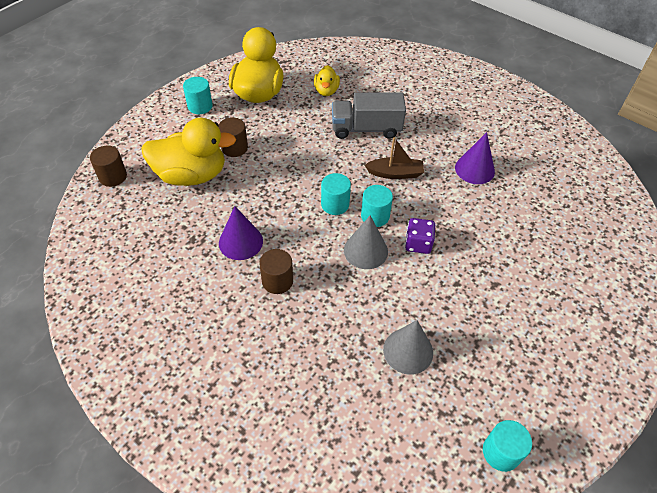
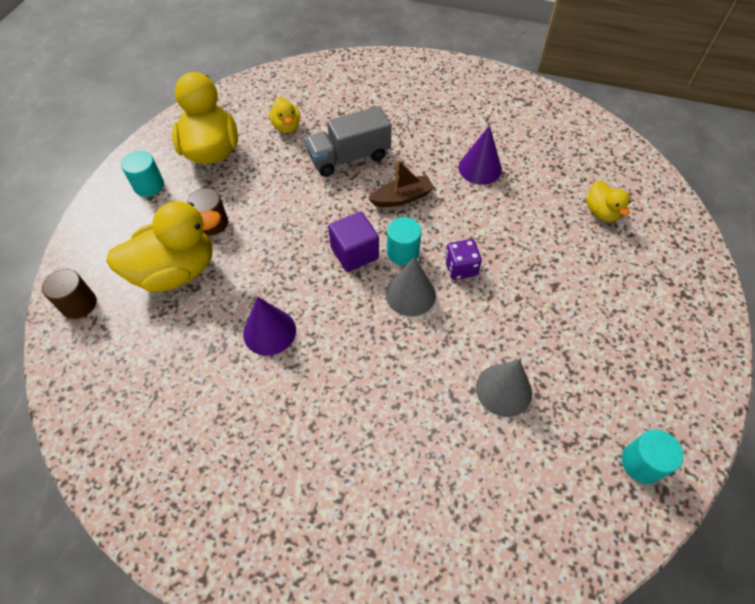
camera: 20 degrees left, 5 degrees up
brown cylinder [259,249,293,294] -> none
turquoise cylinder [321,173,351,215] -> purple cube [328,211,379,272]
none -> yellow duck [586,180,631,222]

